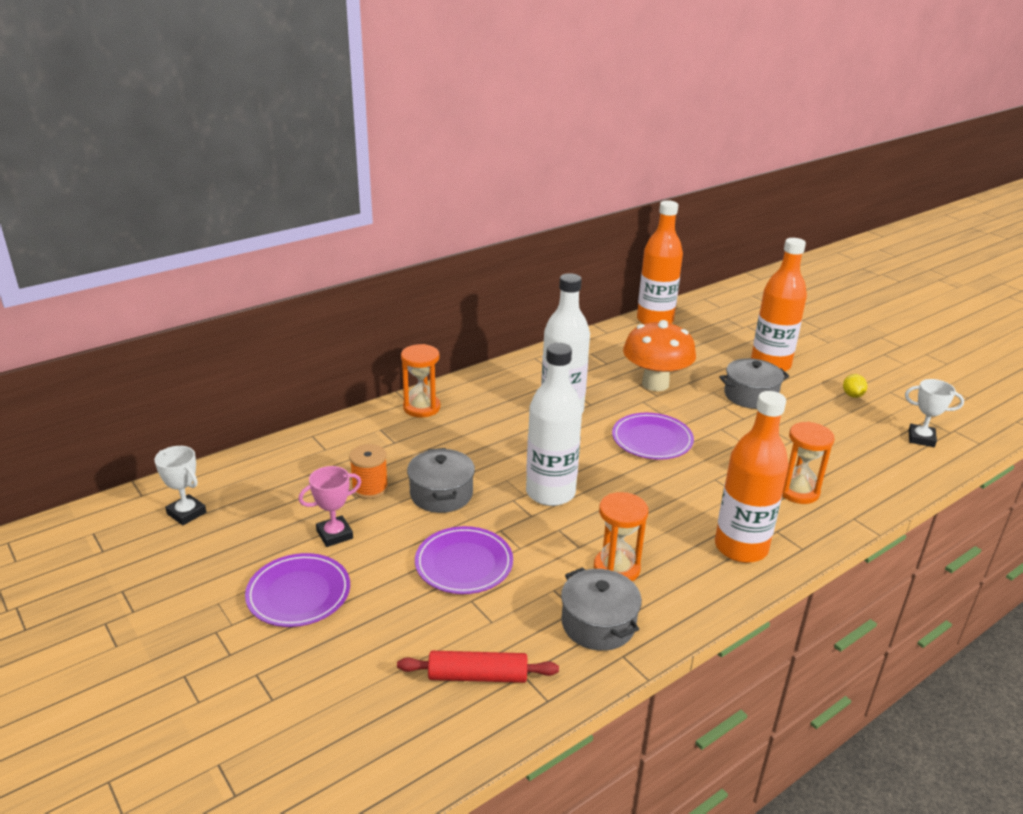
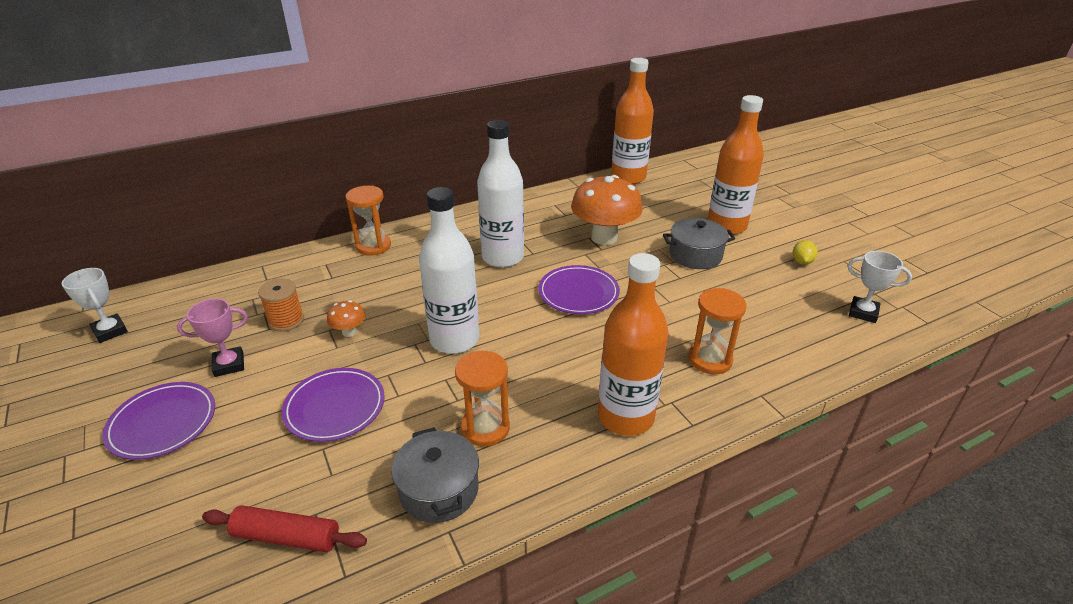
camera: 10 degrees right, 5 degrees up
grey pot [407,448,475,513] -> orange mushroom [327,300,365,337]

